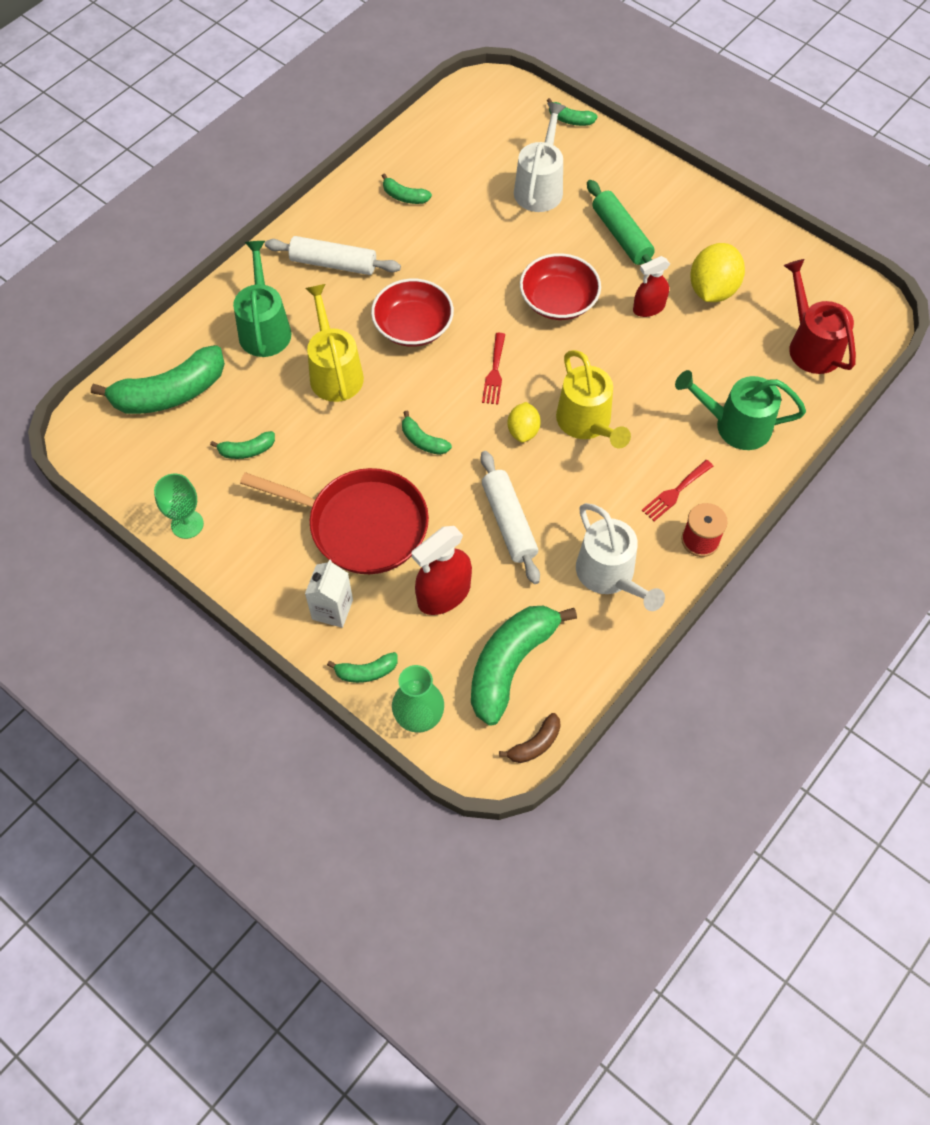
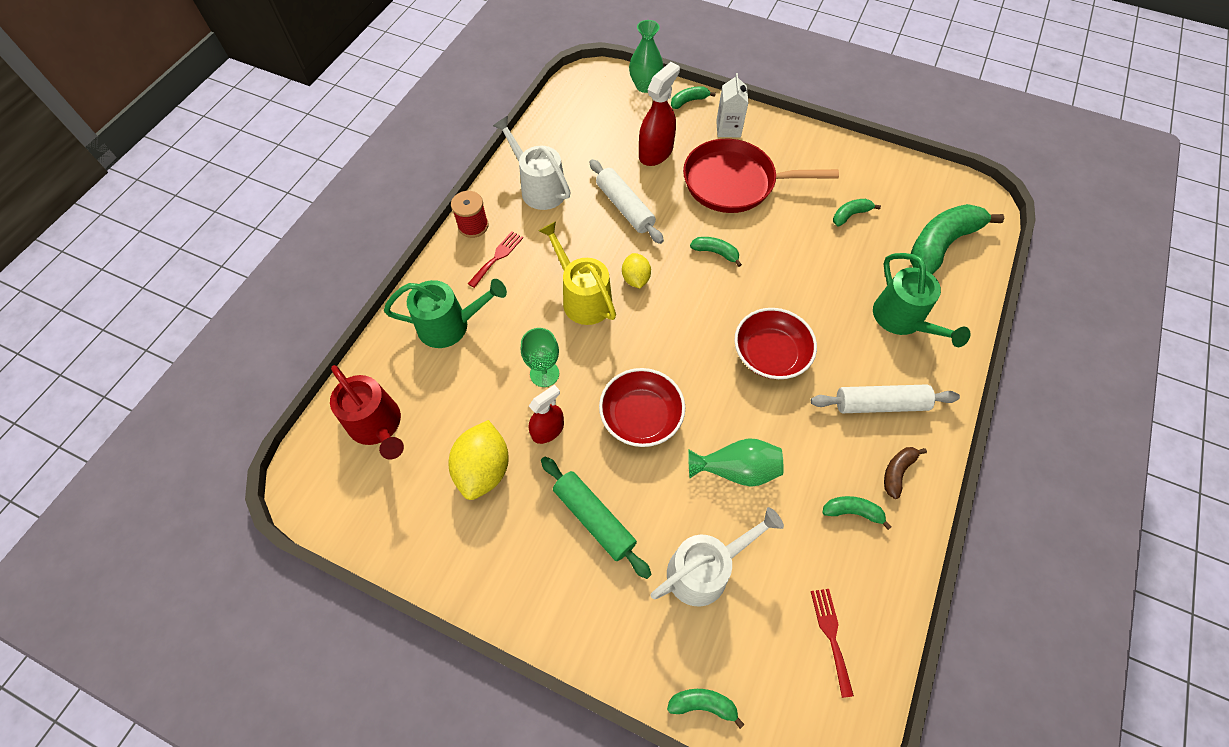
camera: 165 degrees right, 0 degrees up
green goblet [154,474,204,539] -> green goblet moved to [521,328,559,387]
yellow watering can [305,284,364,402] -> none
green banana [471,605,577,726] -> none
red fork [482,333,505,405] -> red fork moved to [811,589,854,698]
brown banana [499,713,561,763] -> brown banana moved to [884,447,927,499]
white watering can [514,102,566,212] -> white watering can turned 120 degrees counterclockwise [651,507,784,607]
none -> green vase [688,438,783,487]

